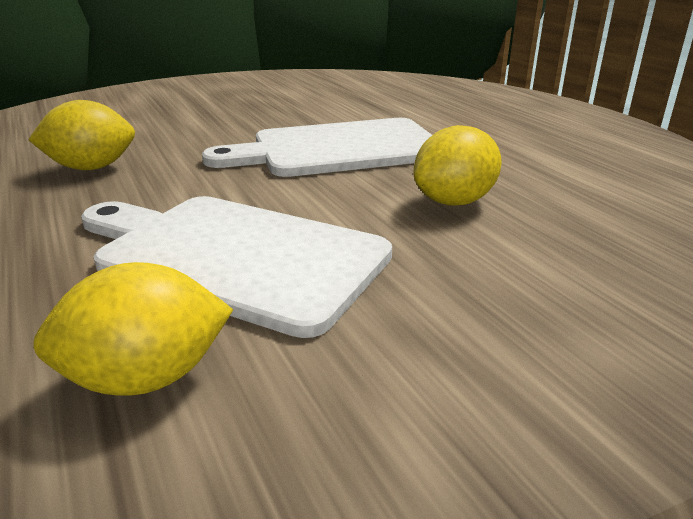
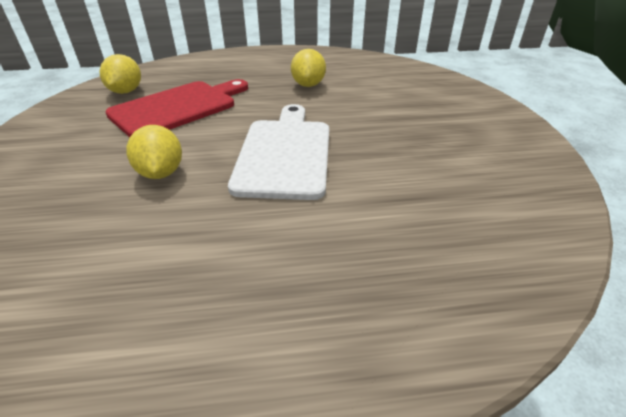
camera: 110 degrees right, 10 degrees up
white cutting board [81,196,392,338] -> red cutting board [105,79,248,137]

